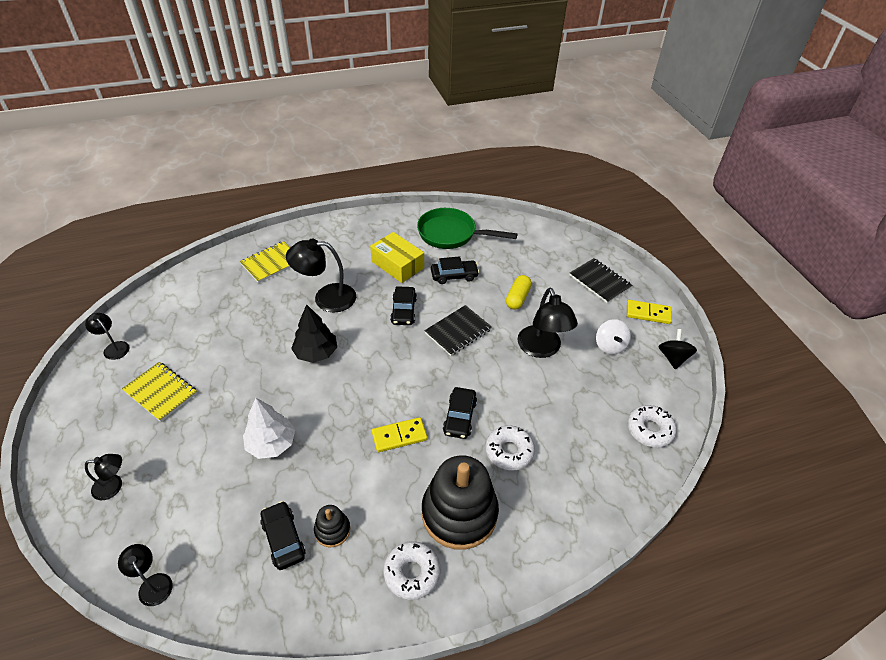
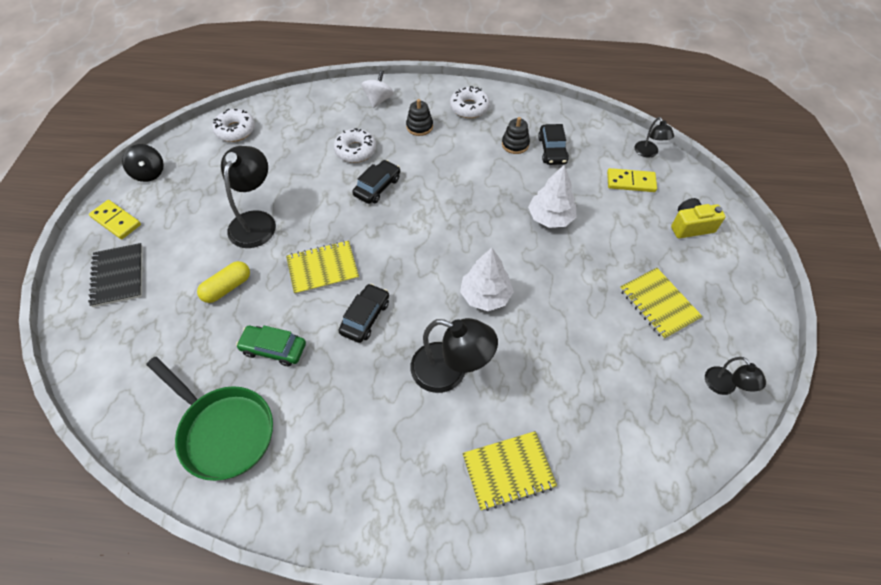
camera: 155 degrees left, 10 degrees up
black lamp [85,454,122,500] -> yellow camera [671,198,726,239]
black tree [291,304,337,363] -> white tree [460,248,514,311]
yellow box [370,232,424,283] -> none
yellow domino [372,417,427,452] -> yellow domino moved to [607,168,657,192]
black stacking toy [422,455,499,550] -> black stacking toy [406,99,433,136], size x0.46
black notebook [424,305,492,356] -> yellow notebook [286,240,359,295]
black car [431,256,479,284] -> green car [236,326,306,367]
white spinning top [596,319,631,355] -> white spinning top moved to [361,70,394,108]
black spinning top [658,329,697,370] -> black spinning top turned 60 degrees counterclockwise [122,144,164,182]

